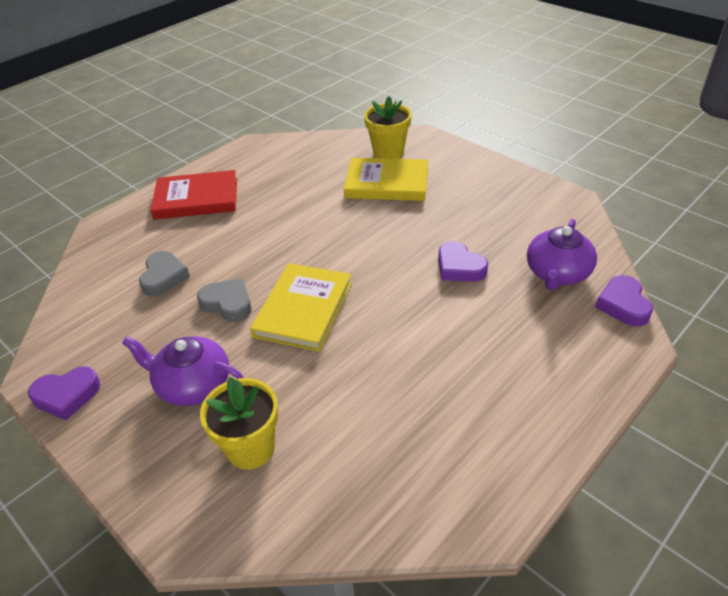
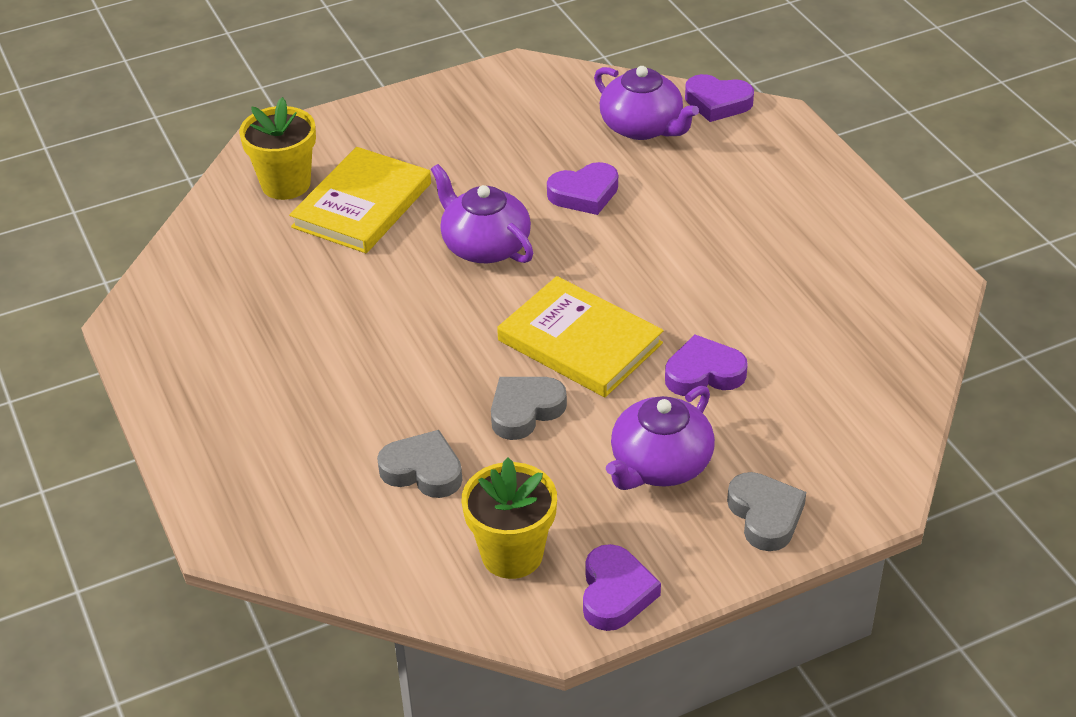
camera: 70 degrees left, 0 degrees up
red book [150,170,237,220] -> none
yellow flower pot [200,377,279,470] -> yellow flower pot moved to [462,457,557,579]
none -> purple teapot [431,164,533,263]
none -> purple heart [665,334,748,396]
none -> grey heart [727,472,806,551]

